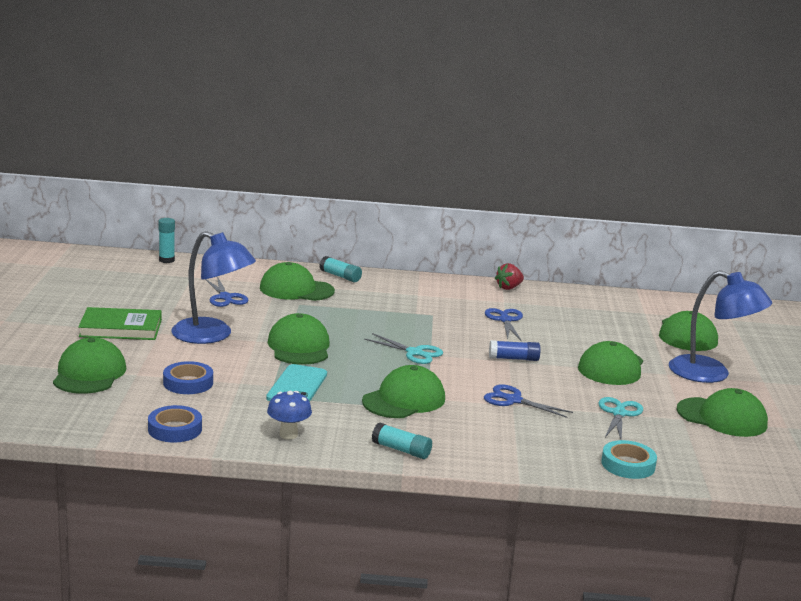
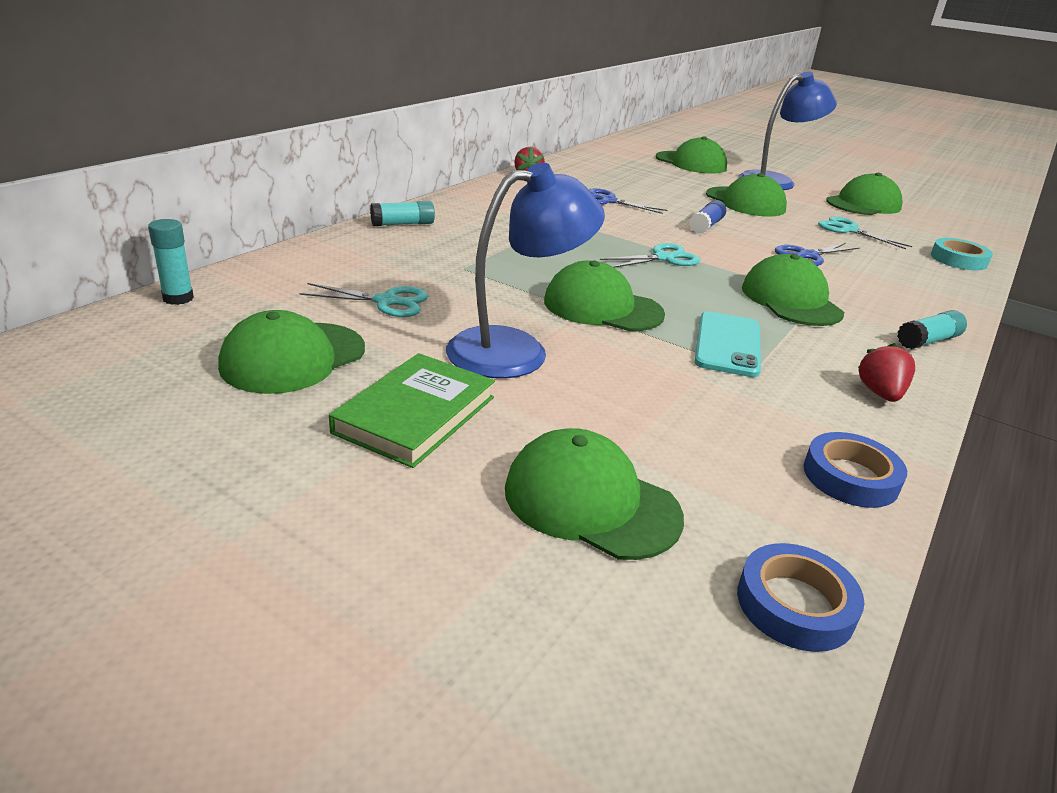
camera: 60 degrees left, 10 degrees up
blue tape [163,361,213,394] -> blue tape moved to [737,543,864,652]
blue scissors [205,276,248,307] -> turquoise scissors [299,283,428,317]
green cap [260,262,335,301] -> green cap moved to [218,310,365,394]
turquoise phone [266,364,327,401] -> turquoise phone turned 60 degrees clockwise [695,311,761,377]
blue mushroom [267,391,312,440] -> red strawberry [858,343,915,402]

